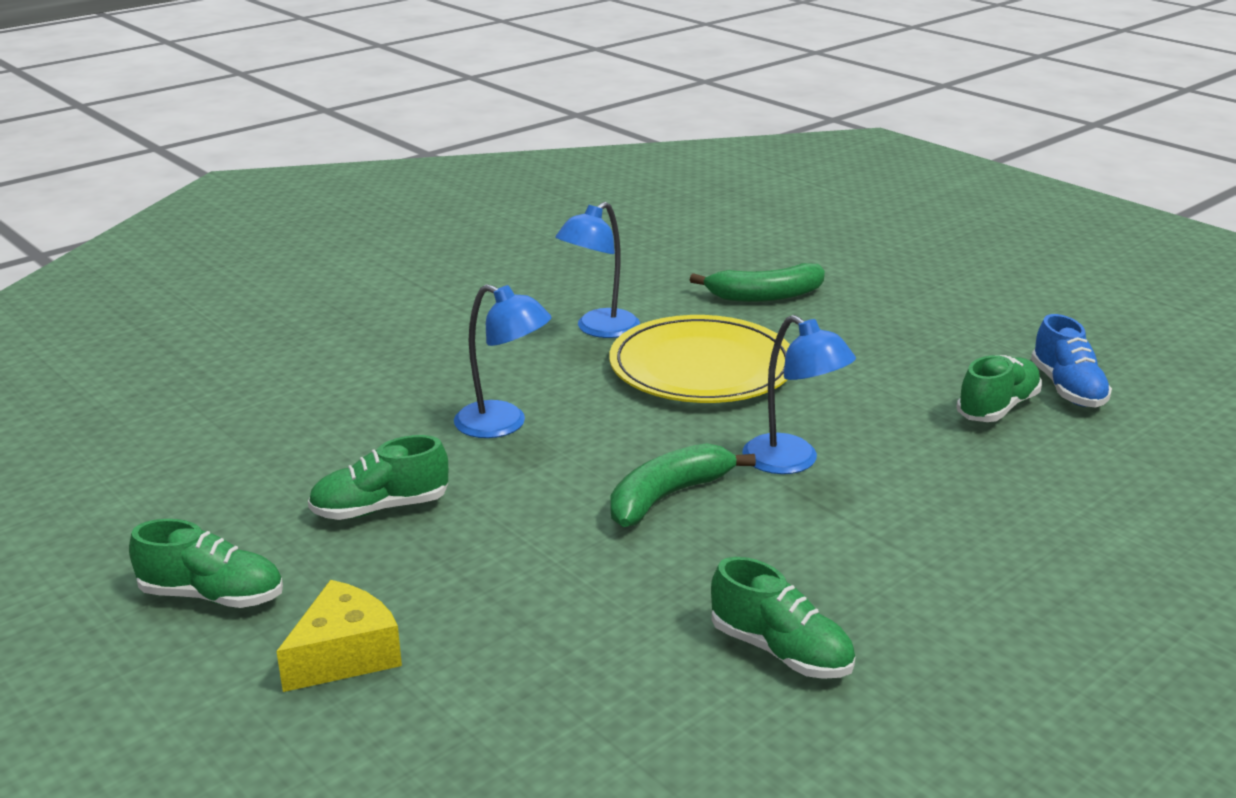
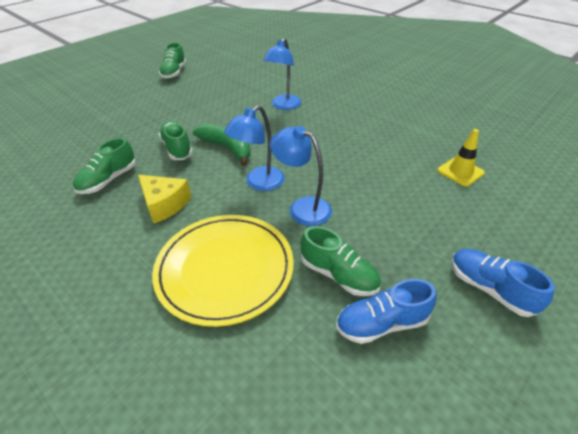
camera: 85 degrees right, 15 degrees up
yellow cheese [276,580,402,692] -> yellow cheese moved to [138,175,191,223]
green shoe [308,435,448,520] -> green shoe moved to [159,121,193,160]
blue lamp [555,202,640,338] -> blue lamp moved to [270,126,332,226]
yellow plate [609,315,790,403] -> yellow plate moved to [152,215,294,327]
green banana [690,263,825,302] -> yellow traffic cone [438,129,485,186]
none -> blue shoe [451,249,555,317]

